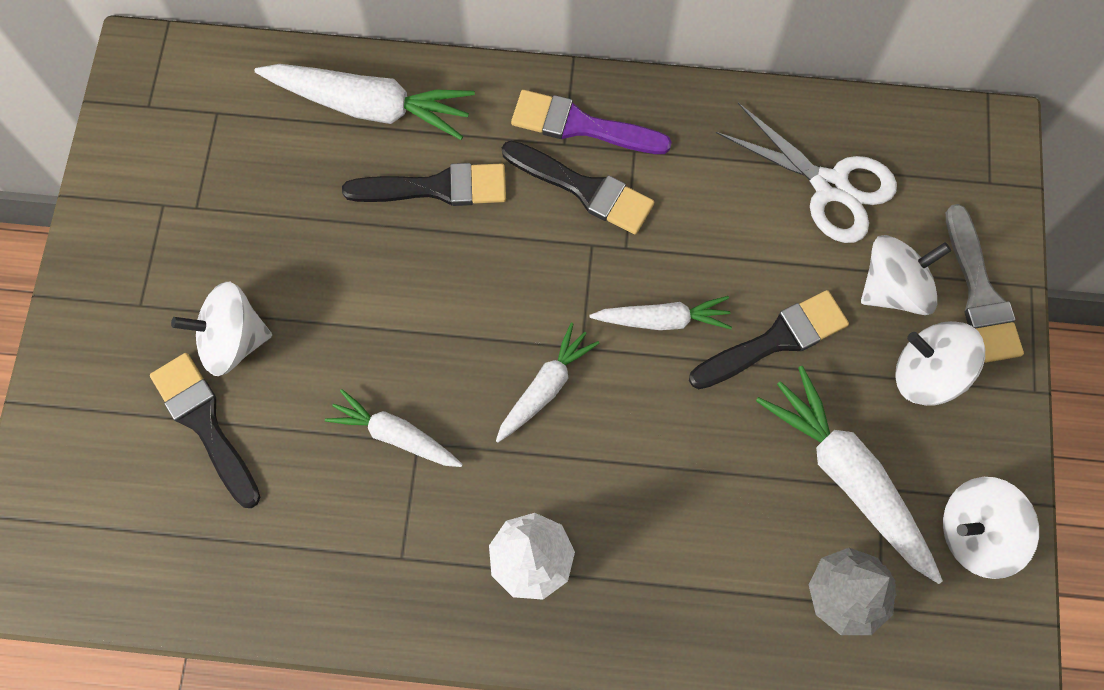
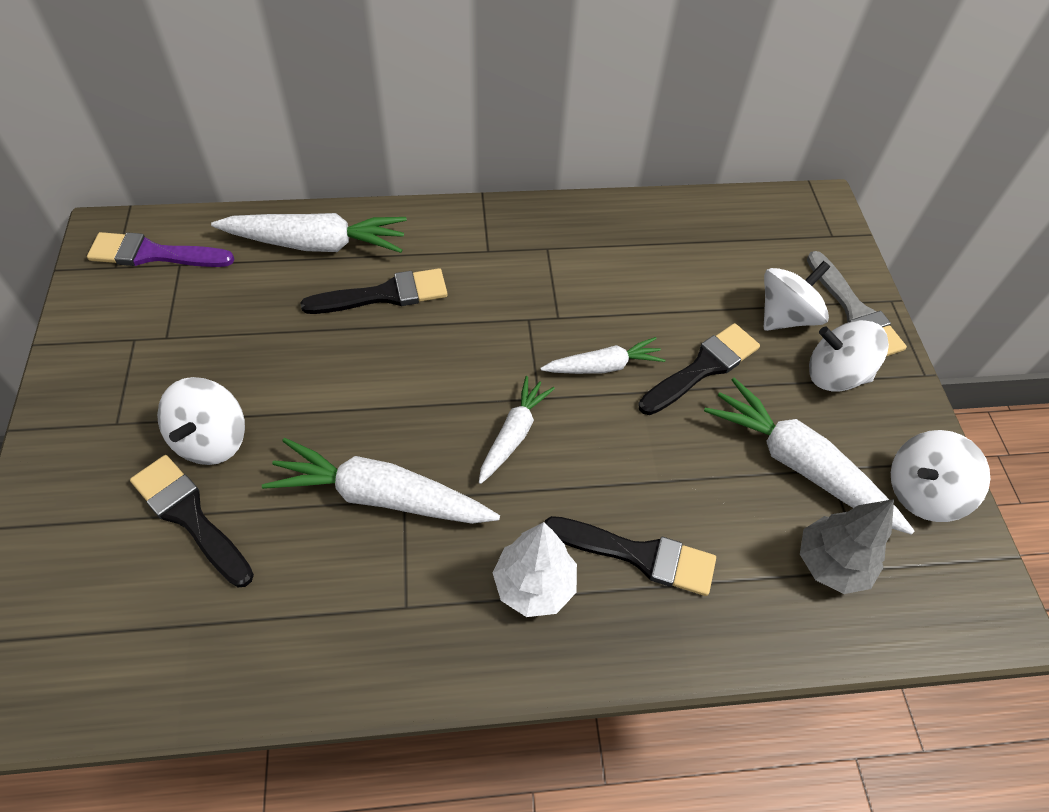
camera: 15 degrees left, 15 degrees down
white spinning top [171,282,272,376] -> white spinning top turned 60 degrees counterclockwise [157,377,245,465]
white carrot [325,389,463,467] -> white carrot [262,438,500,524], size x1.67
black brush [502,141,654,234] -> black brush moved to [544,516,716,596]
purple brush [511,90,672,154] -> purple brush moved to [87,232,234,267]
white scissors [716,103,897,243] -> none

